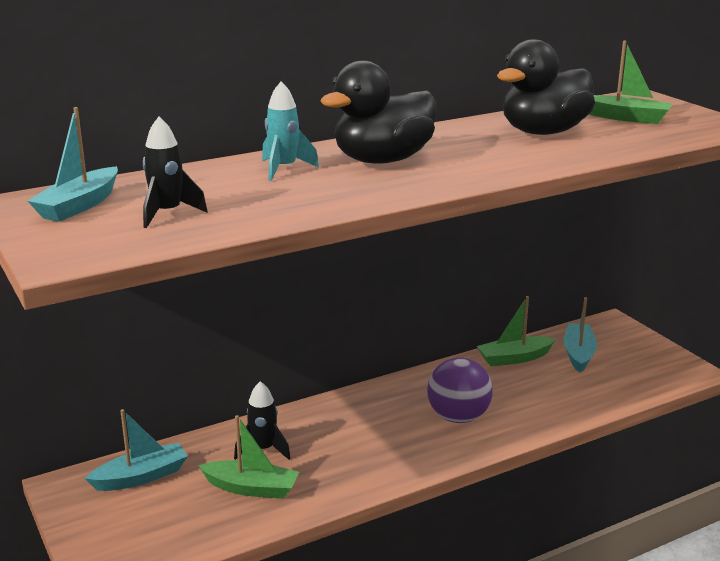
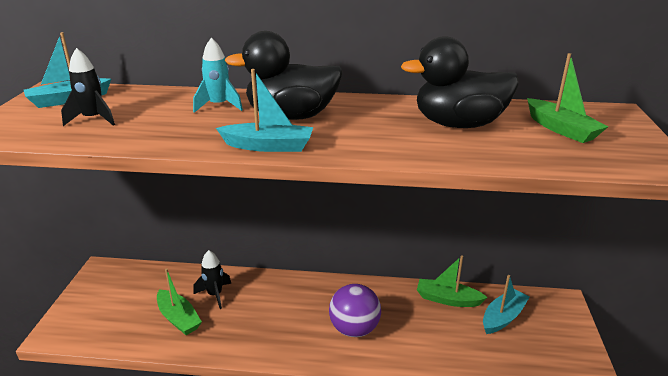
camera: 35 degrees right, 5 degrees up
turquoise boat [85,409,188,491] -> turquoise boat moved to [216,69,313,152]

